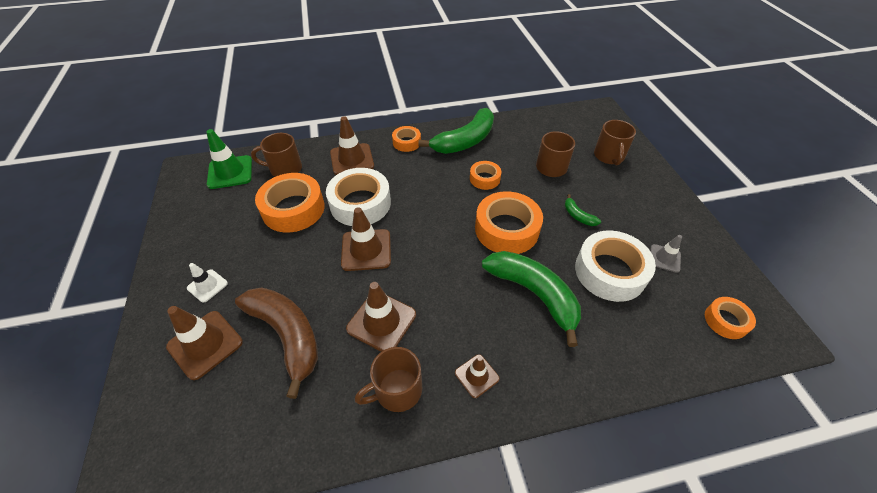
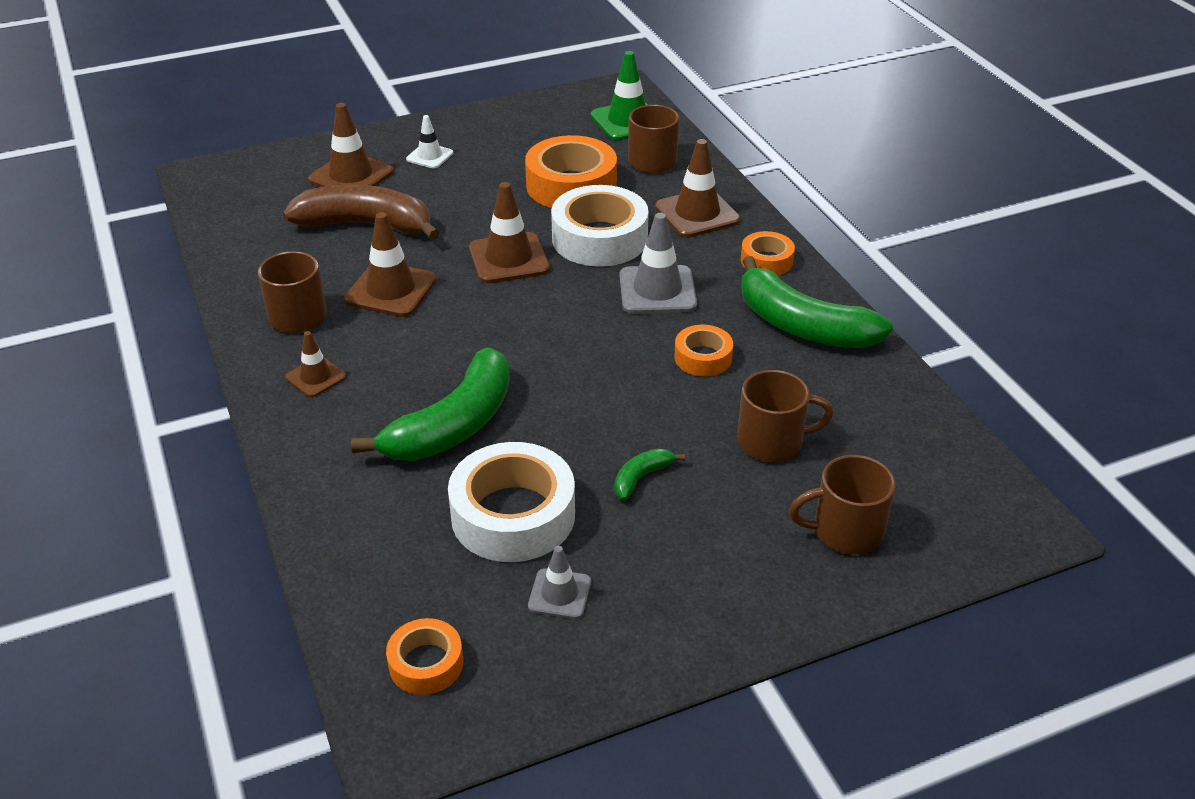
camera: 80 degrees right, 10 degrees down
brown banana [235,288,318,399] -> brown banana turned 120 degrees counterclockwise [283,184,440,240]
orange tape [475,191,543,254] -> none
none -> grey traffic cone [619,213,697,314]

